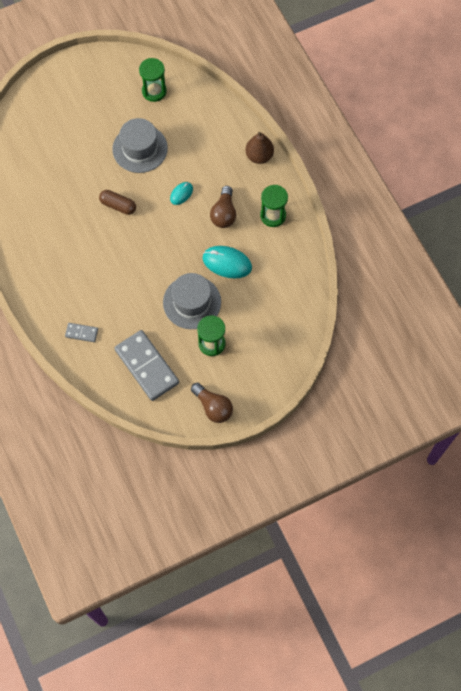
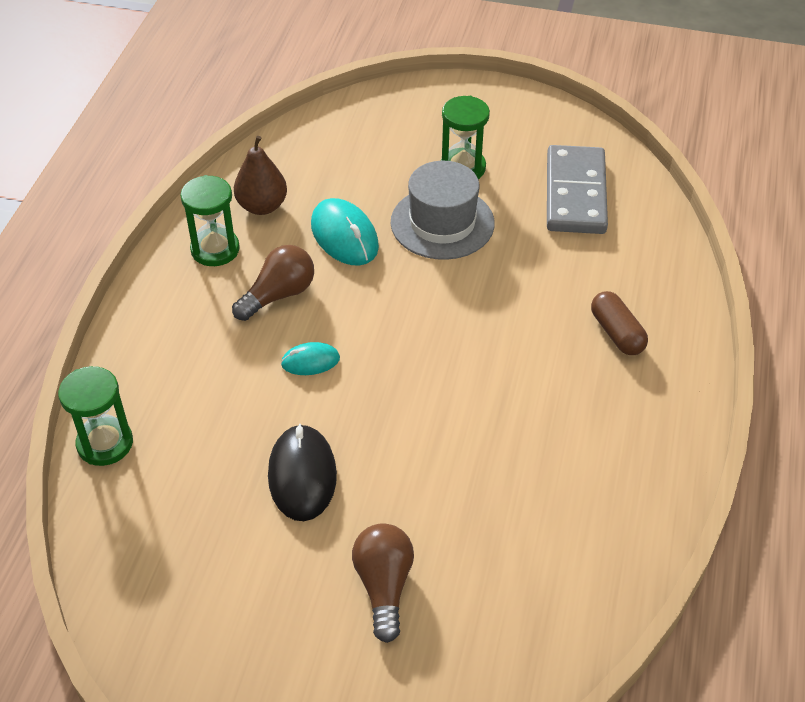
camera: 140 degrees left, 20 degrees down
grey domino [65,323,98,342] -> none
brown capsule [99,190,136,215] -> brown capsule moved to [591,291,648,355]
grey hat [112,118,168,173] -> black mouse [268,424,337,521]
green hourglass [139,58,167,102] -> green hourglass moved to [58,366,133,466]
brown light bulb [191,383,233,423] -> brown light bulb moved to [352,523,414,643]
brown pear [245,132,274,164] -> brown pear moved to [234,136,287,215]

